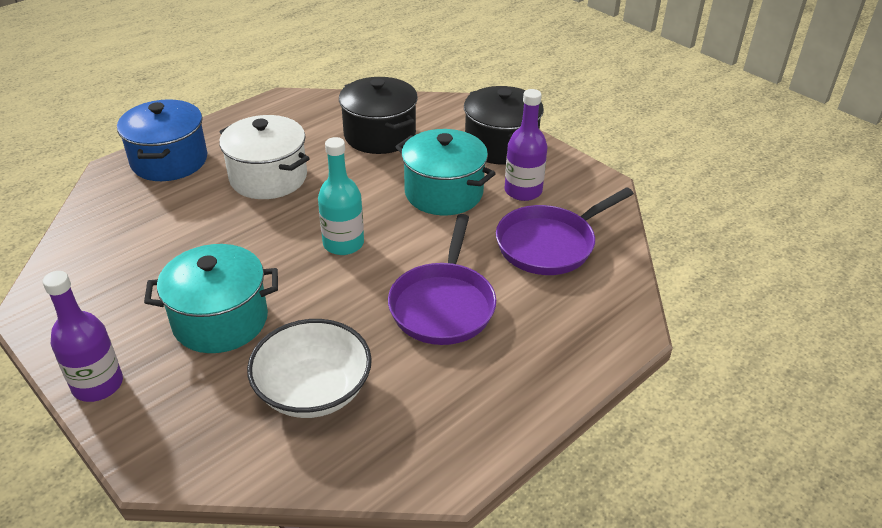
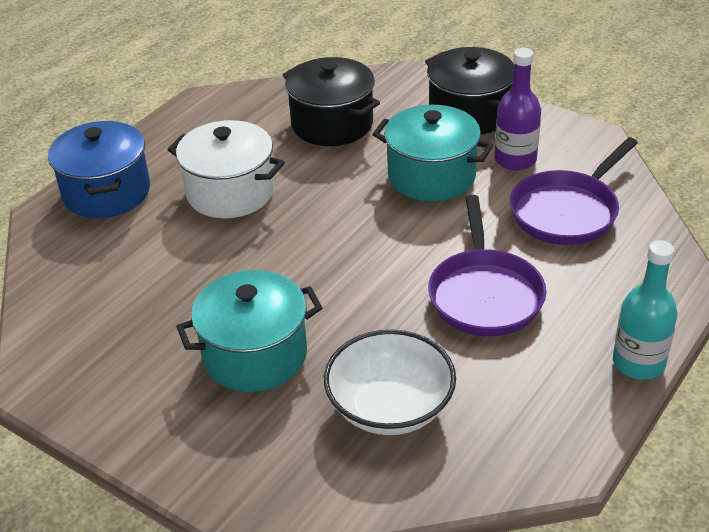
camera: 10 degrees left, 0 degrees up
purple bottle [42,271,123,402] -> none
turquoise bottle [318,137,364,255] -> turquoise bottle moved to [613,240,677,380]

